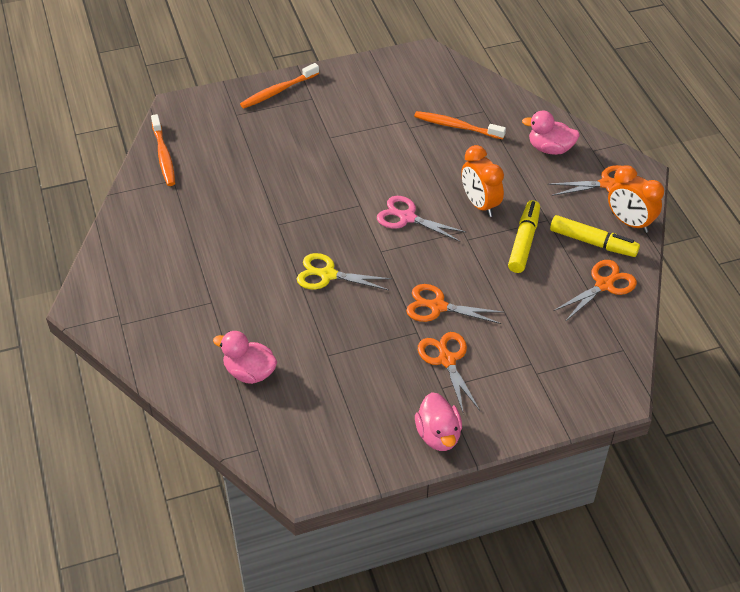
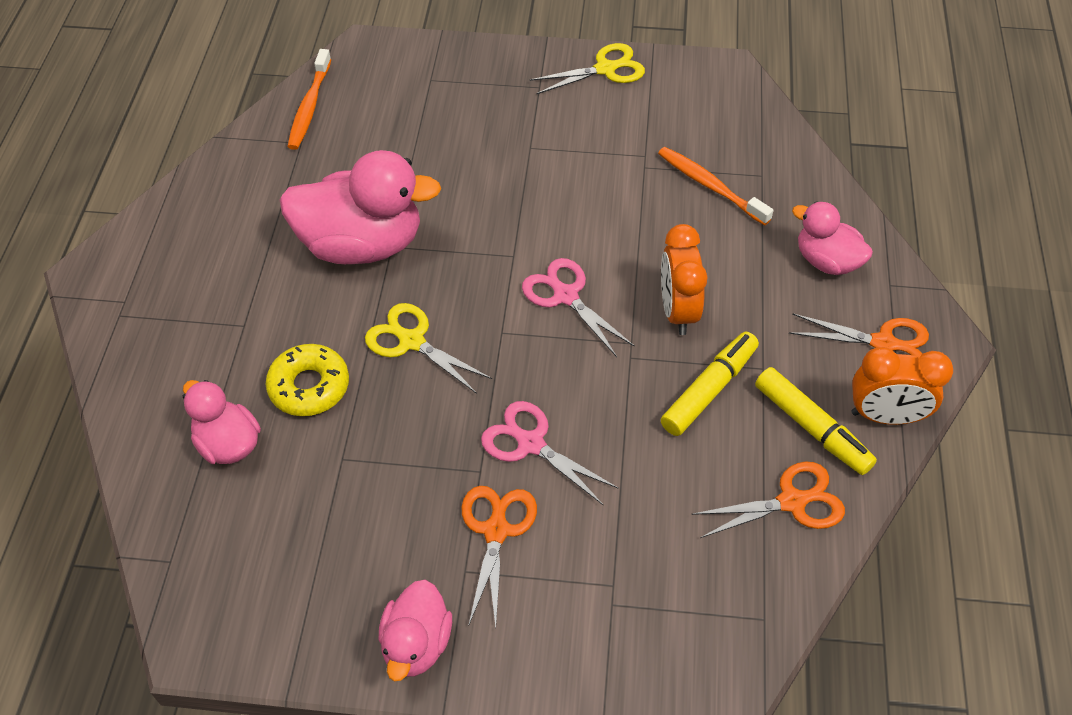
camera: 25 degrees right, 5 degrees up
orange toothbrush [240,63,319,109] -> none
orange scissors [406,284,504,324] -> pink scissors [481,401,619,505]
orange clock [608,165,664,233] -> orange clock turned 60 degrees counterclockwise [852,347,953,425]
none -> yellow donut [266,344,349,416]
none -> pink duck [280,150,441,264]
none -> yellow scissors [529,43,645,94]

